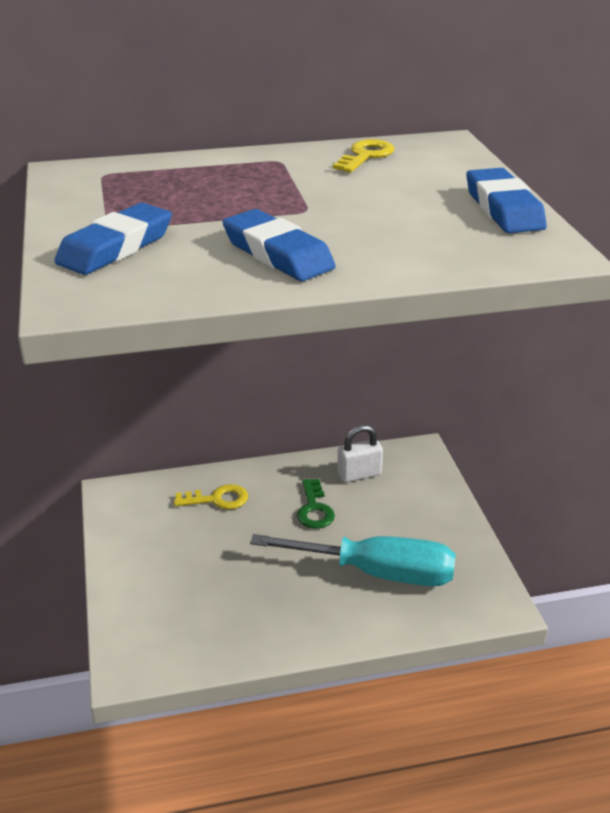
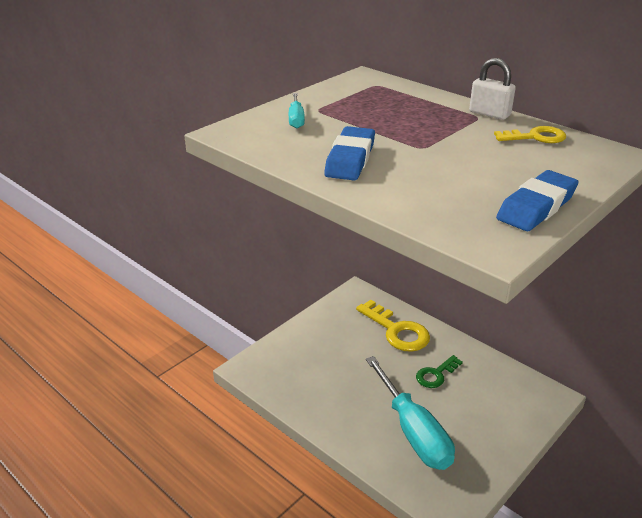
camera: 55 degrees right, 0 degrees up
blue eraser [54,203,172,275] -> turquoise screwdriver [289,93,305,128]
yellow key [174,484,248,509] -> yellow key [356,300,430,352], size x1.67
white padlock [337,425,383,482] -> white padlock moved to [469,58,516,120]

